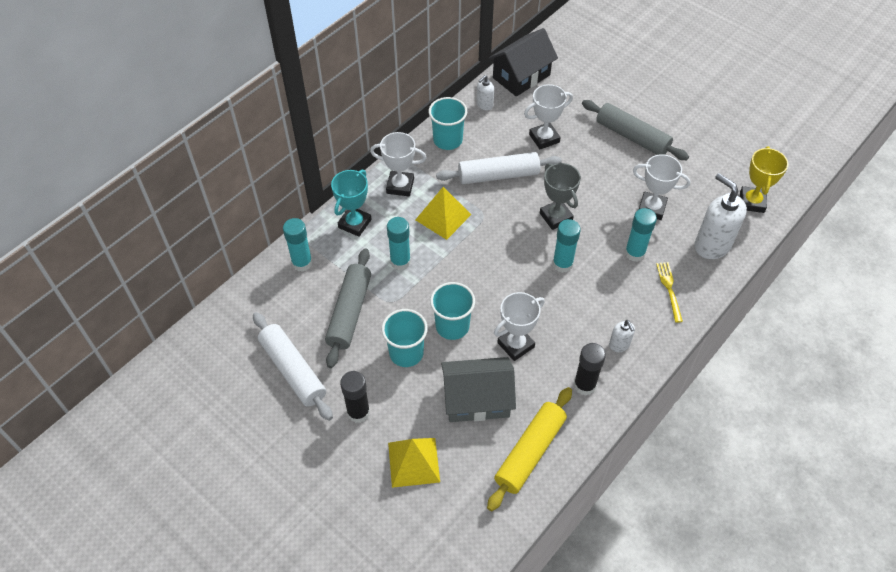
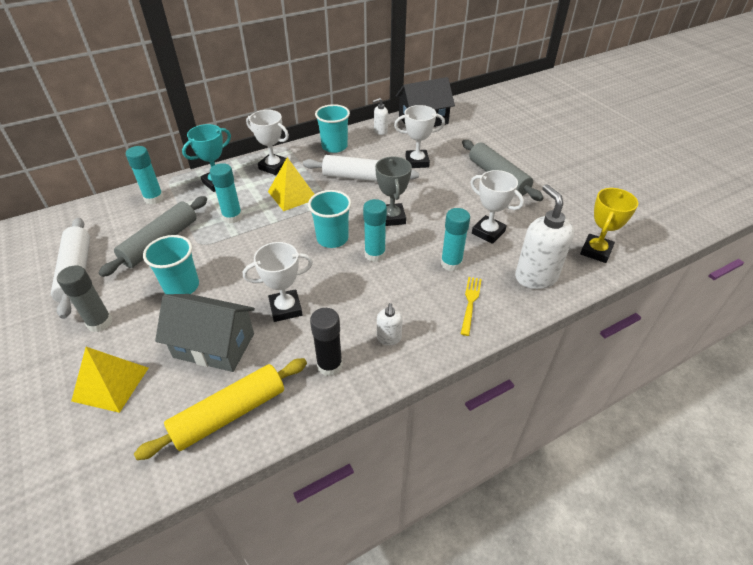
camera: 20 degrees right, 10 degrees down
black glue stick [340,371,370,423] -> grey glue stick [57,265,112,332]
turquoise cup [430,282,475,340] -> turquoise cup moved to [308,190,351,248]

